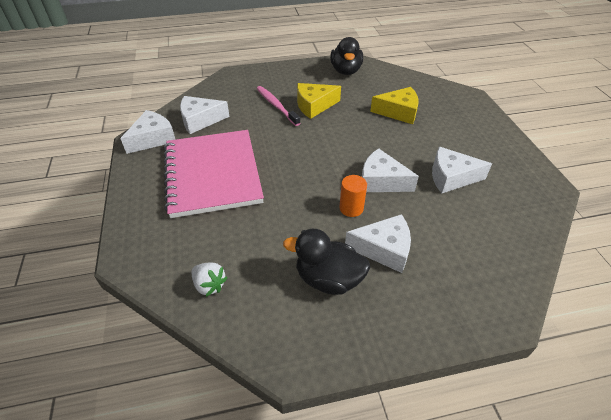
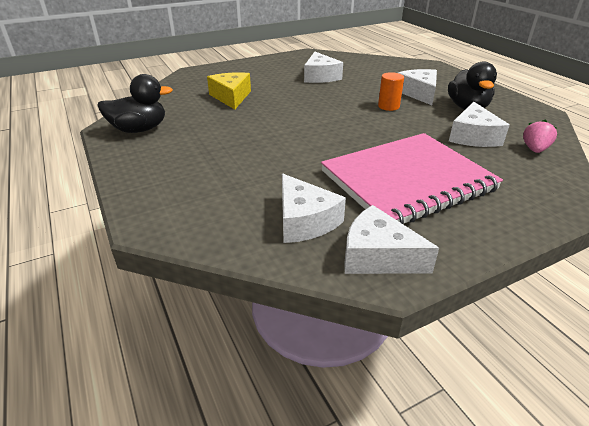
camera: 105 degrees left, 10 degrees down
white strawberry [192,262,227,297] -> pink strawberry [523,120,557,153]
pink toothbrush [256,86,300,126] -> none
yellow cheese [297,83,341,119] -> none
white cheese [362,148,419,192] -> white cheese moved to [449,102,509,147]

